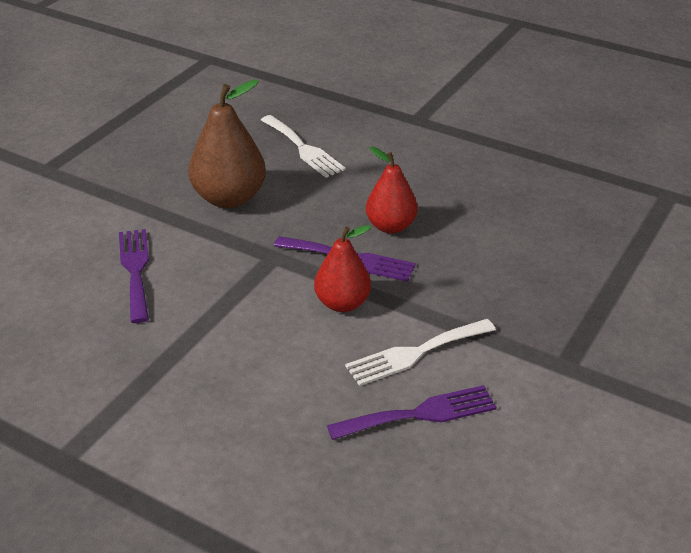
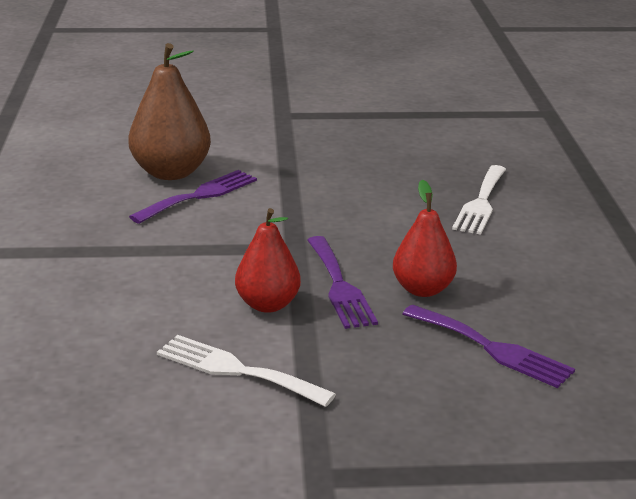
camera: 55 degrees right, 10 degrees down
brown pear [189,79,266,208] -> brown pear moved to [128,43,211,180]
purple fork [327,385,497,440] -> purple fork moved to [402,305,575,388]

